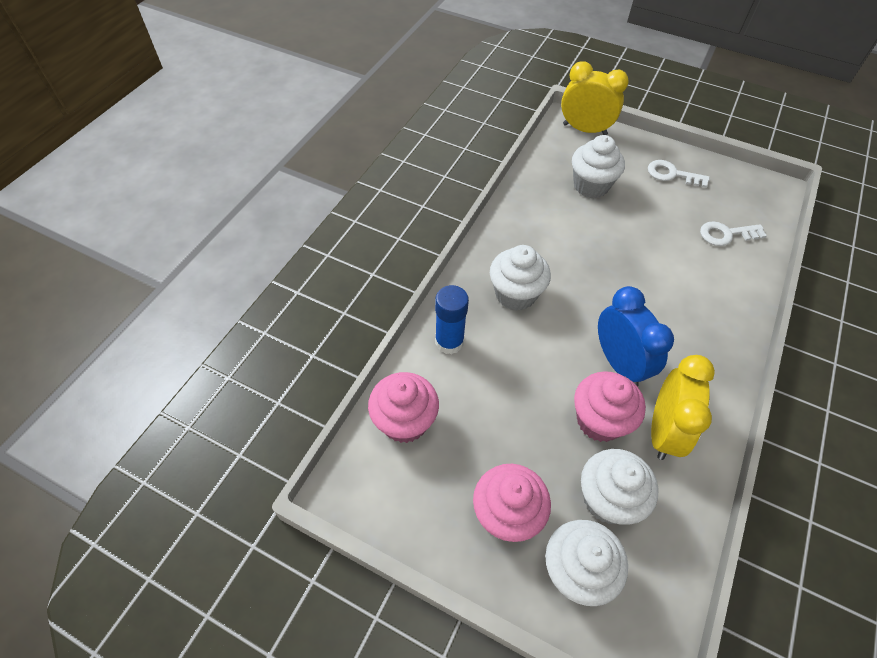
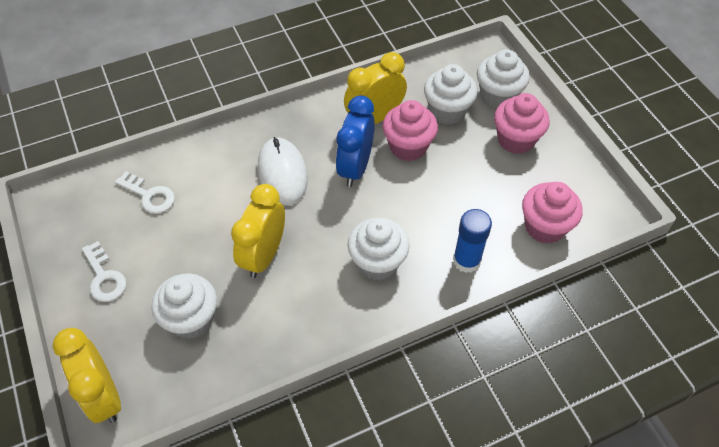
camera: 140 degrees left, 0 degrees up
none -> yellow clock [231,184,285,278]
none -> white mouse [258,137,308,205]

